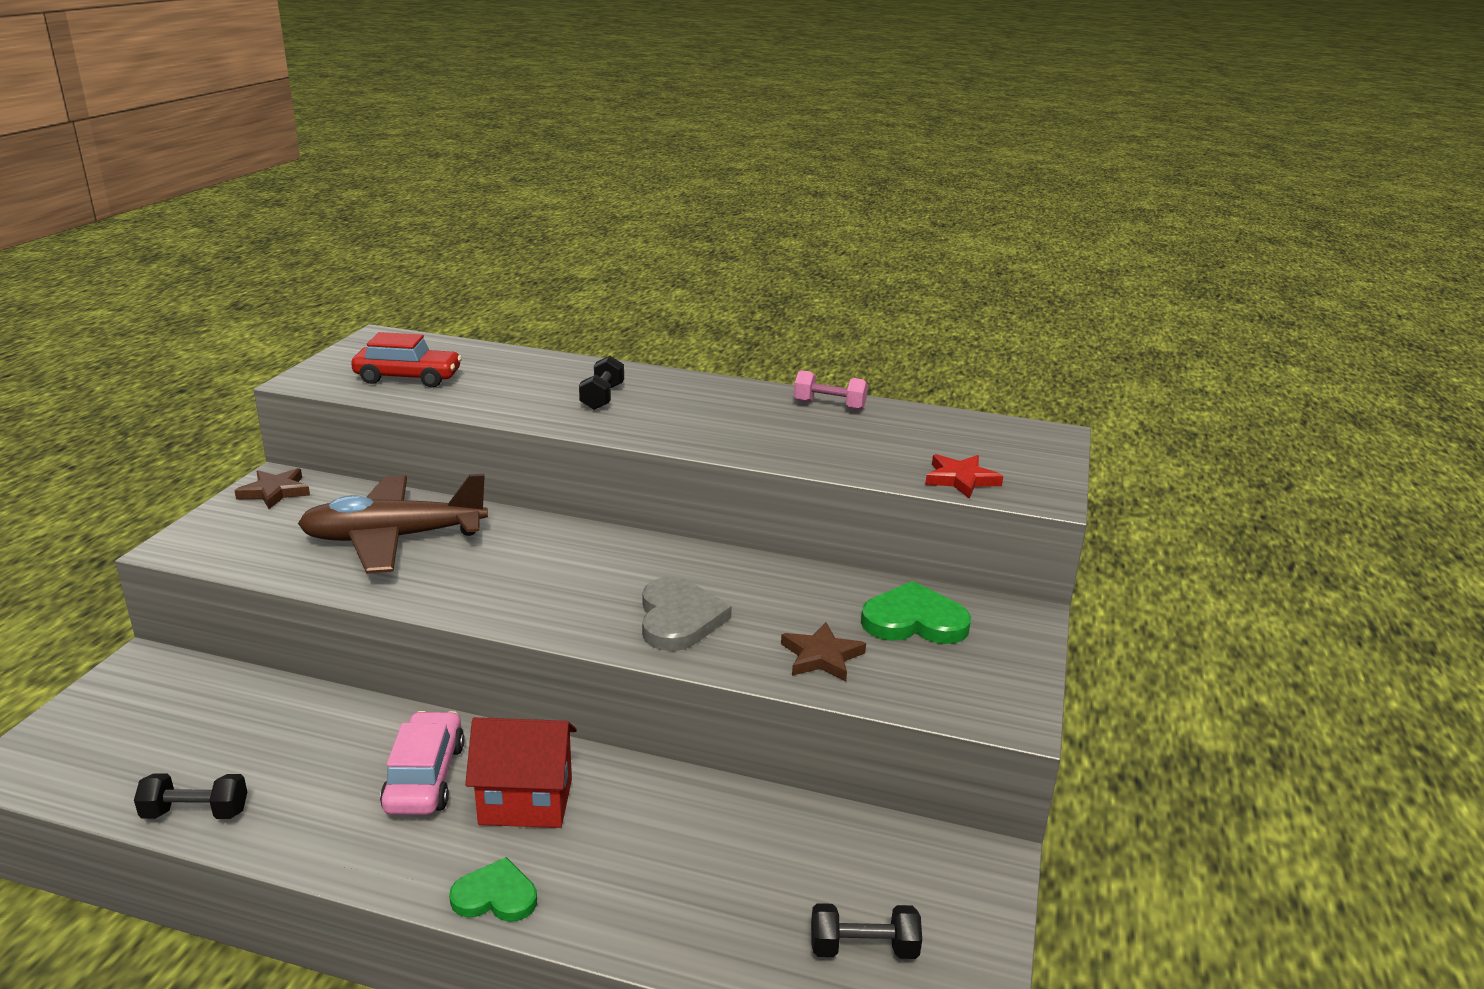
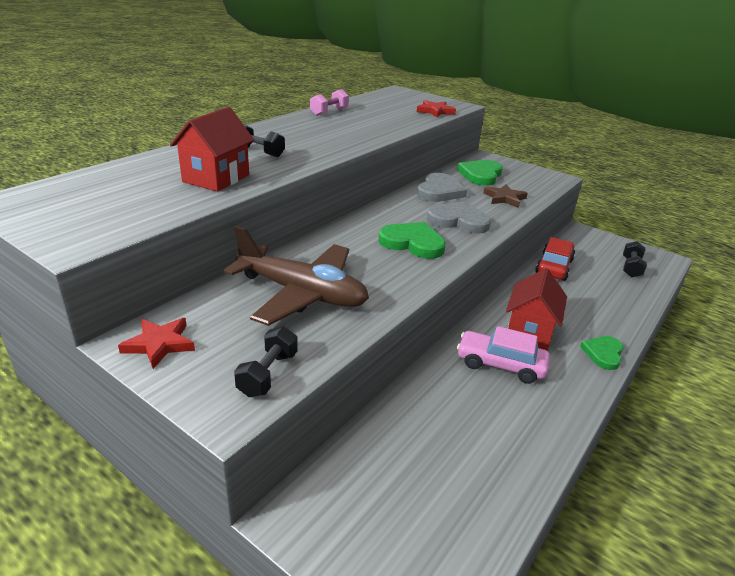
camera: 70 degrees left, 5 degrees up
black dumbbell [134,773,247,819] -> black dumbbell moved to [234,326,298,397]
brown star [234,468,310,509] -> red star [118,318,195,369]
brown plane [298,474,488,574] -> brown plane turned 75 degrees counterclockwise [224,226,369,326]
red car [351,332,462,387] -> red car moved to [535,237,575,281]
none -> red house [170,107,254,192]
none -> green heart [378,222,446,259]
none -> grey heart [417,173,467,202]

